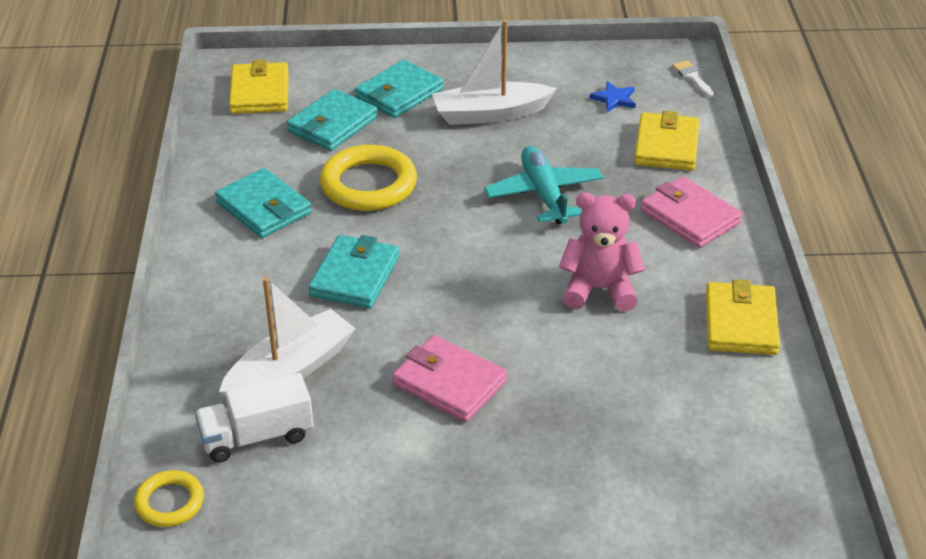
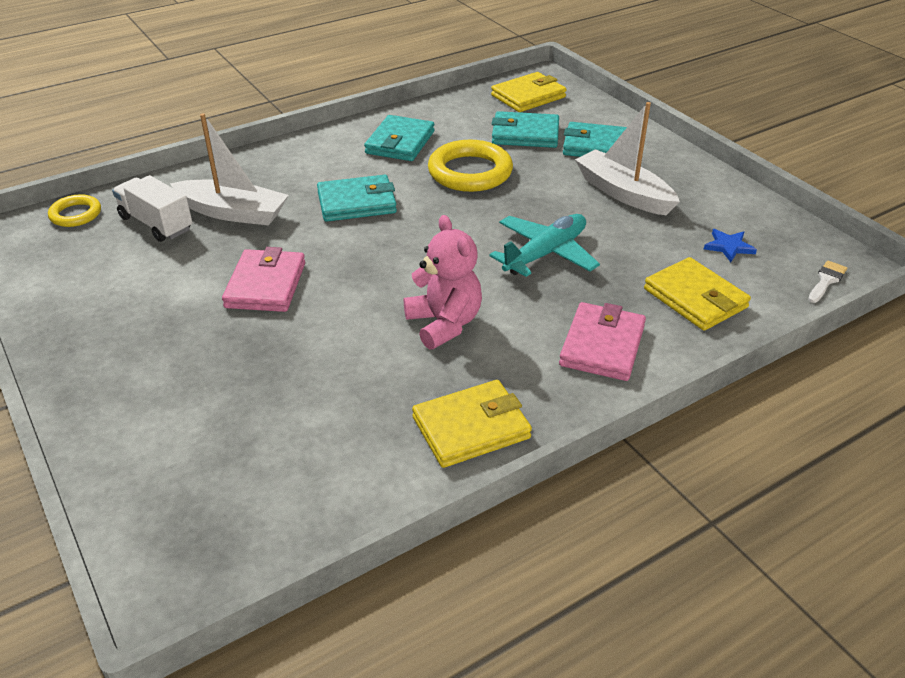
camera: 60 degrees right, 0 degrees up
yellow wallet [634,111,699,171] -> yellow wallet turned 75 degrees clockwise [644,257,751,331]

